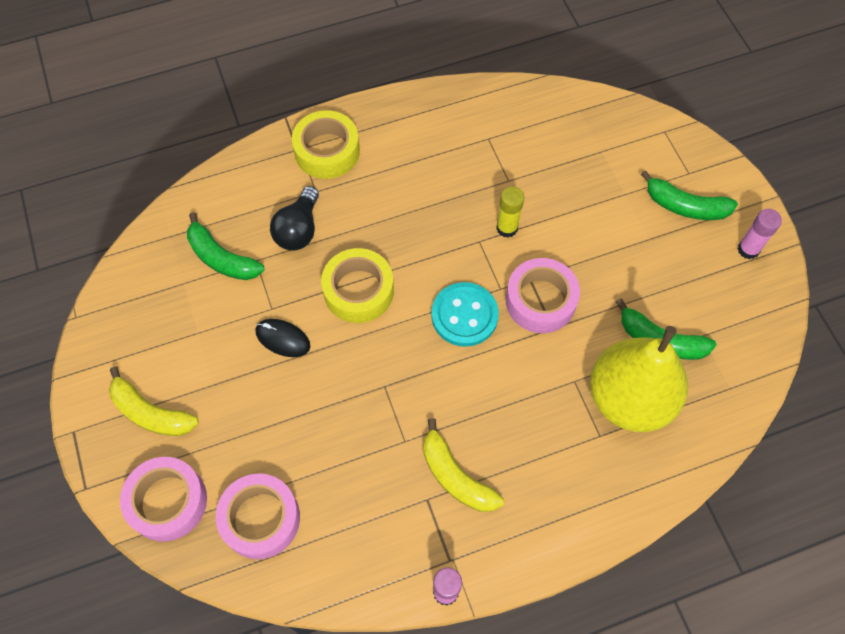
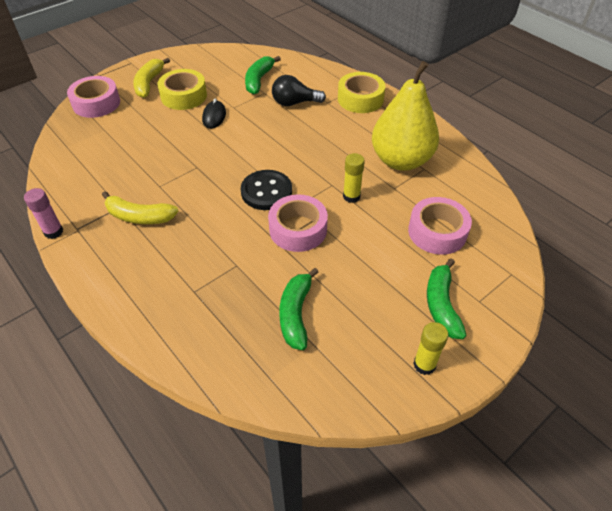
camera: 70 degrees right, 15 degrees down
pink tape [216,473,300,559] -> pink tape moved to [408,197,472,255]
yellow tape [321,248,394,323] -> yellow tape moved to [158,69,207,110]
yellow banana [424,418,504,512] -> yellow banana turned 105 degrees counterclockwise [102,191,178,224]
turquoise button [431,282,499,347] -> black button [241,170,292,210]
yellow pear [590,326,688,432] -> yellow pear moved to [372,61,439,171]
pink glue stick [738,209,782,259] -> yellow glue stick [413,322,449,375]

